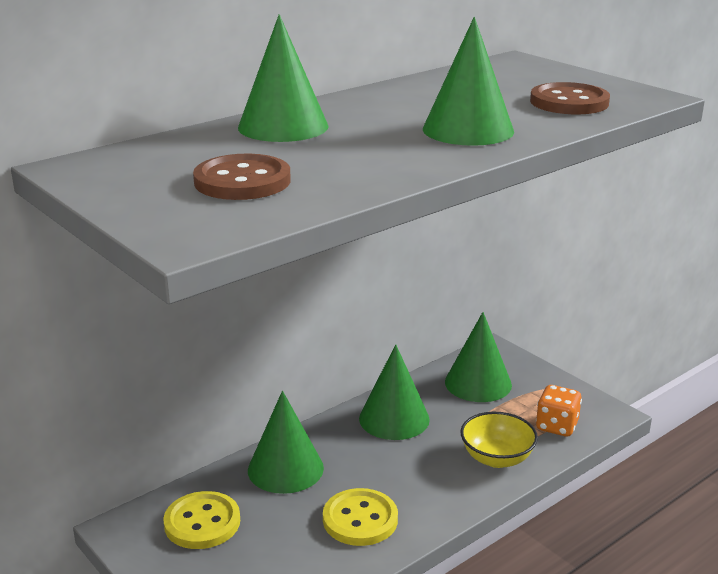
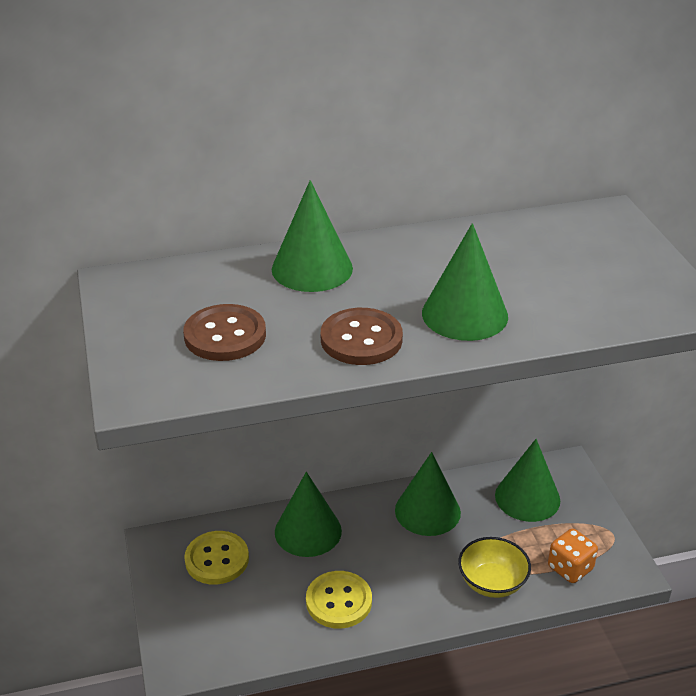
camera: 25 degrees right, 10 degrees up
brown button [530,82,610,114] -> brown button moved to [321,308,403,365]

